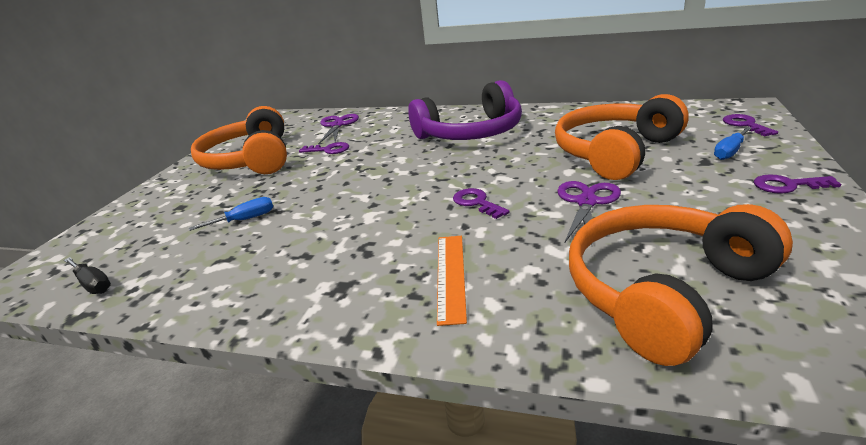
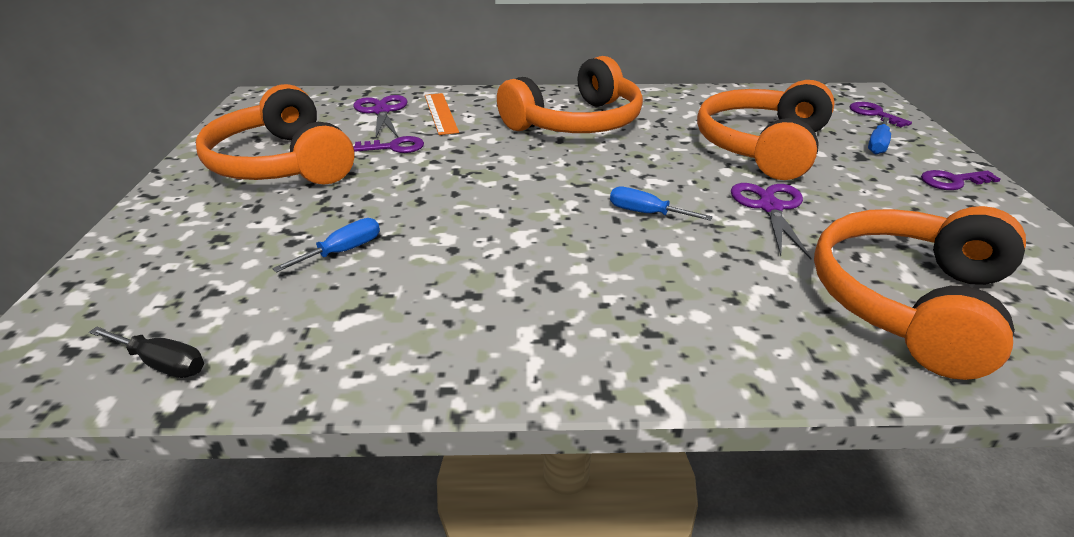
camera: 20 degrees left, 5 degrees up
purple headphones [408,80,522,140] -> orange headphones [497,56,643,133]
orange ruler [437,236,467,326] -> orange ruler moved to [425,93,459,135]
purple key [453,188,509,219] -> blue screwdriver [610,187,713,221]

